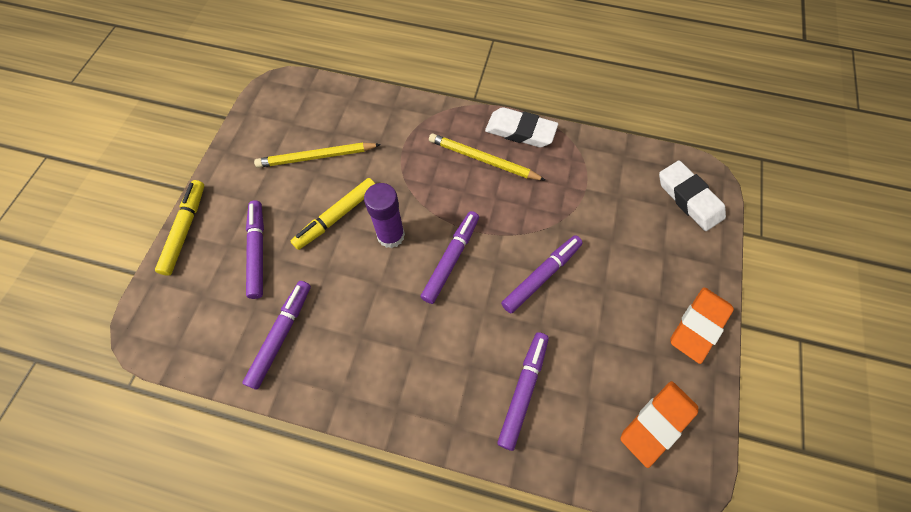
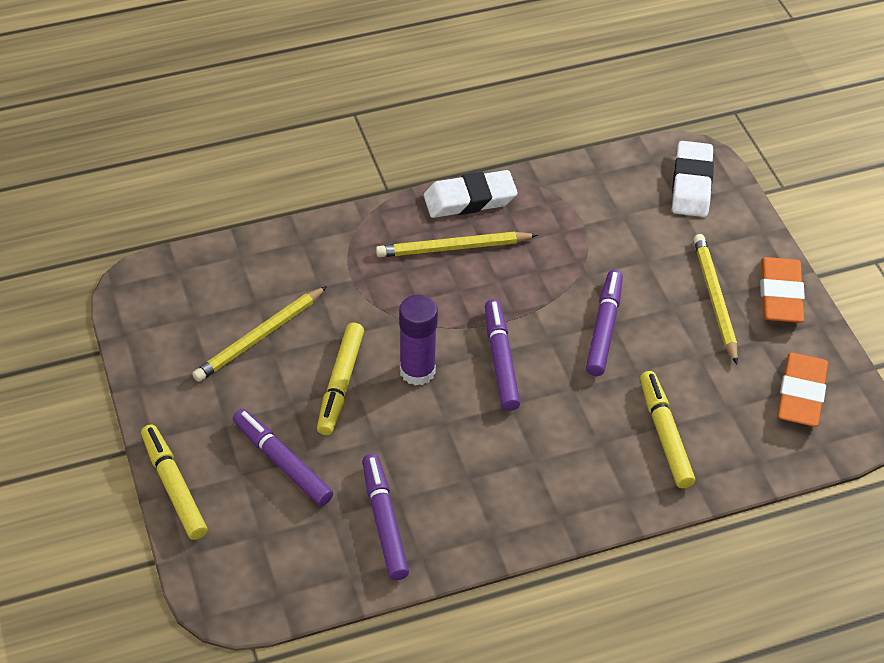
camera: 35 degrees left, 15 degrees down
purple marker [497,332,549,451] -> yellow marker [640,371,695,488]
white eraser [659,161,726,231] -> white eraser turned 75 degrees clockwise [672,141,714,217]
none -> yellow pencil [694,234,738,364]

